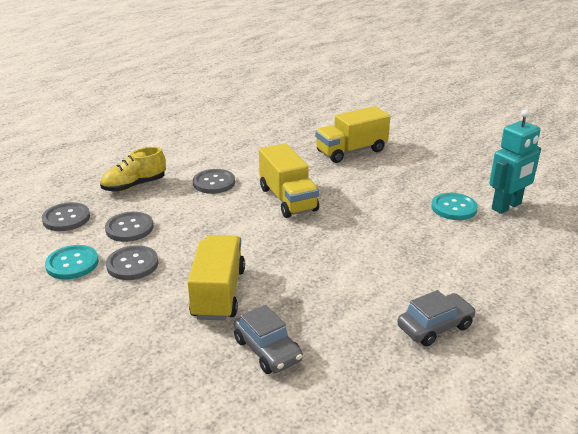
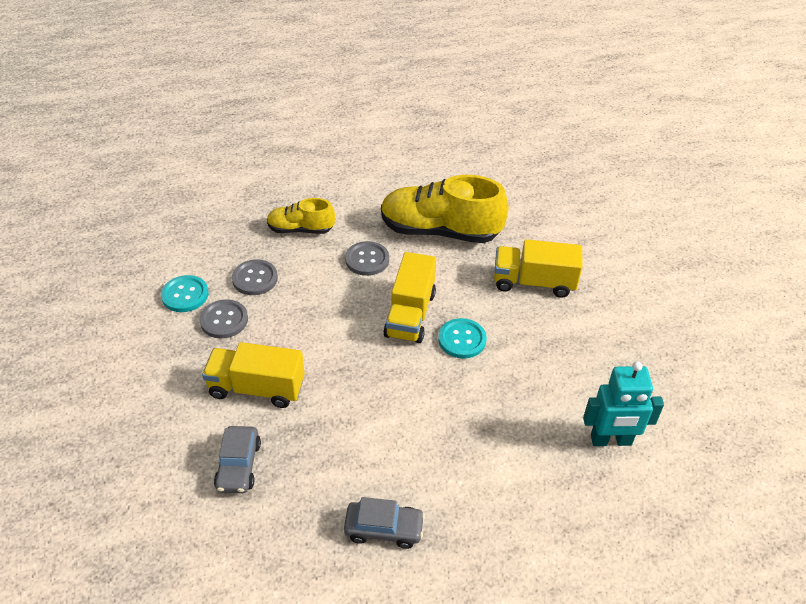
camera: 35 degrees right, 15 degrees up
grey button [42,202,90,231] -> none
yellow truck [188,235,245,320] -> yellow truck turned 120 degrees counterclockwise [202,342,305,408]
turquoise button [431,193,478,220] -> turquoise button moved to [438,318,487,359]
none -> yellow shoe [381,175,509,243]

